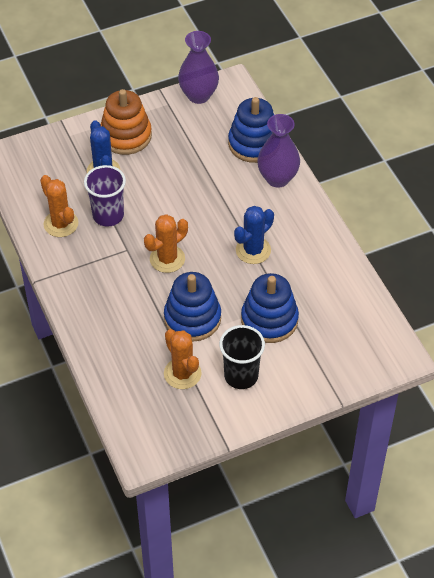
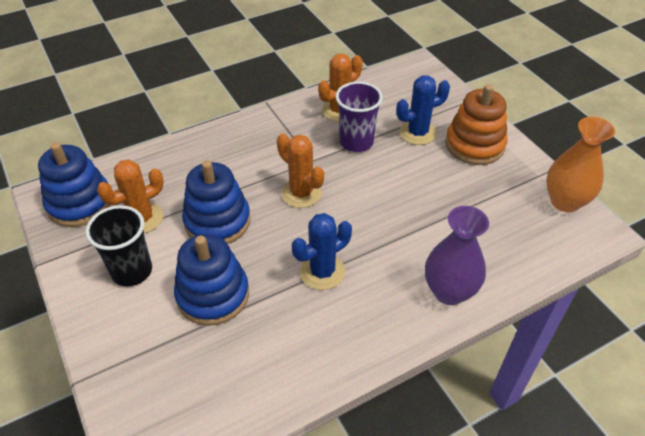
camera: 85 degrees right, 5 degrees down
purple vase [178,31,219,104] -> orange vase [546,117,615,212]
blue stacking toy [228,97,274,163] -> blue stacking toy moved to [38,142,111,227]
blue cactus [234,206,274,264] -> blue cactus turned 75 degrees counterclockwise [292,213,352,290]

